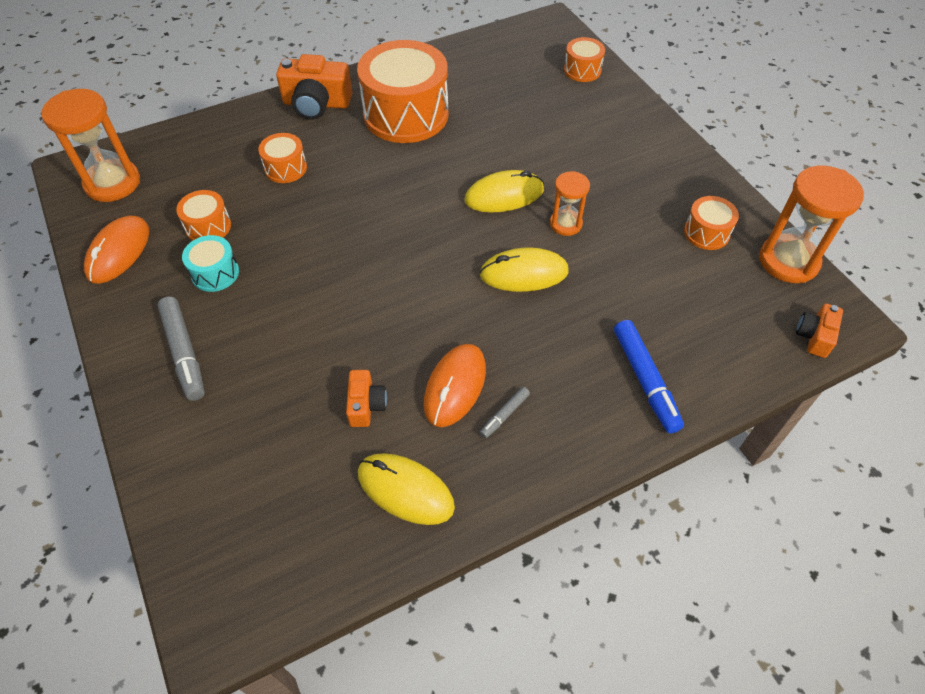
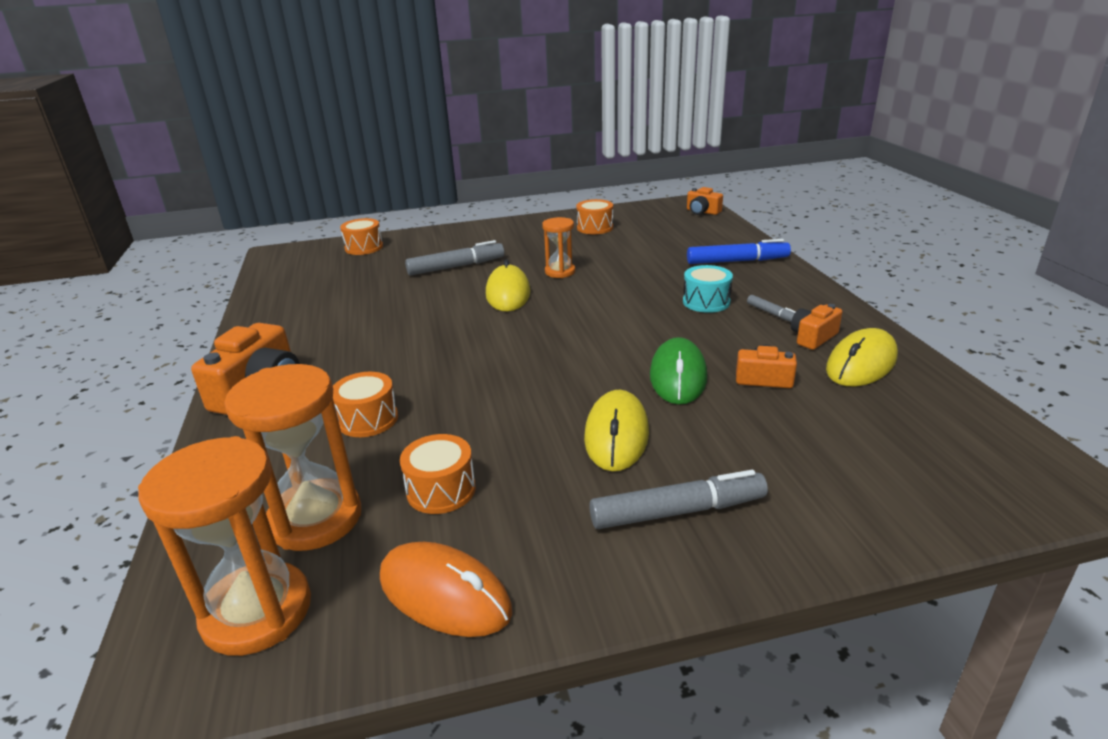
camera: 75 degrees left, 25 degrees down
turquoise drum [182,235,239,292] -> turquoise drum moved to [683,265,733,313]
orange drum [357,40,448,143] -> none
orange mouse [423,344,486,427] -> none
yellow mouse [479,247,569,292] -> yellow mouse moved to [584,390,649,471]
orange hourglass [759,166,864,283] -> orange hourglass moved to [224,364,361,551]
none -> grey marker [405,240,504,276]
none -> green mouse [650,337,707,405]
none -> orange camera [791,304,843,350]

